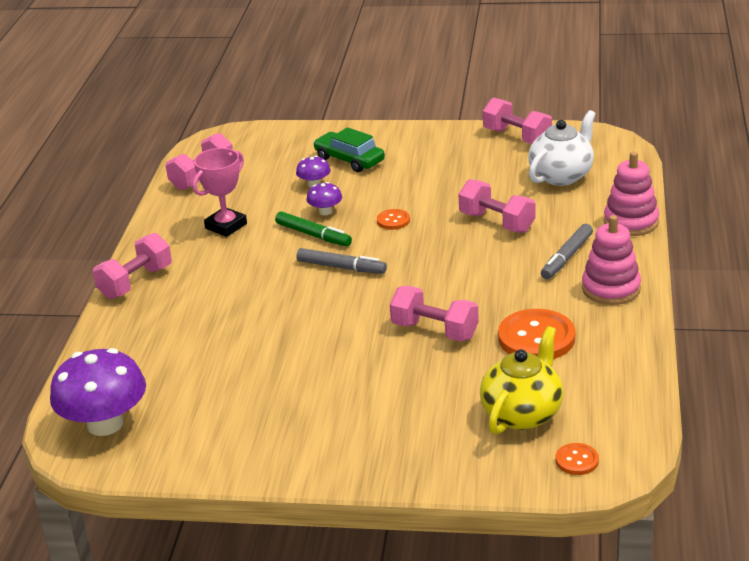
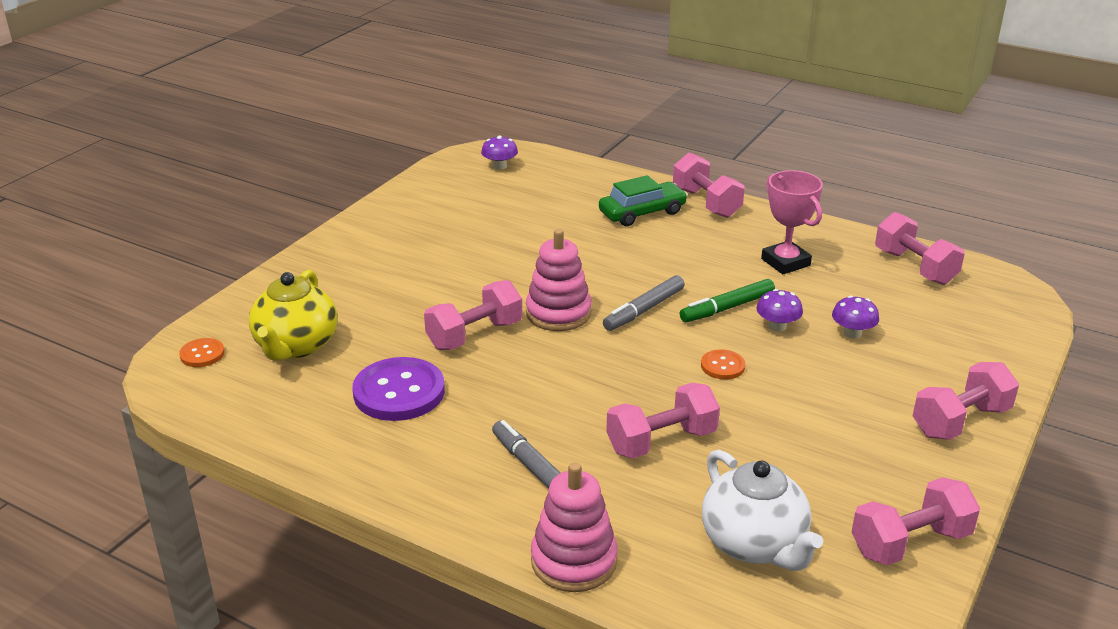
camera: 110 degrees right, 0 degrees up
purple mushroom [50,348,146,436] -> purple mushroom [481,135,518,170], size x0.46
green car [313,127,385,172] -> green car moved to [599,175,688,226]
yellow teapot [480,326,563,434] -> yellow teapot turned 45 degrees clockwise [249,270,337,361]
orange button [498,309,575,359] -> purple button [352,357,445,421]
pink stacking toy [582,215,641,305] -> pink stacking toy moved to [526,229,591,331]
none -> pink dumbbell [913,362,1019,440]

